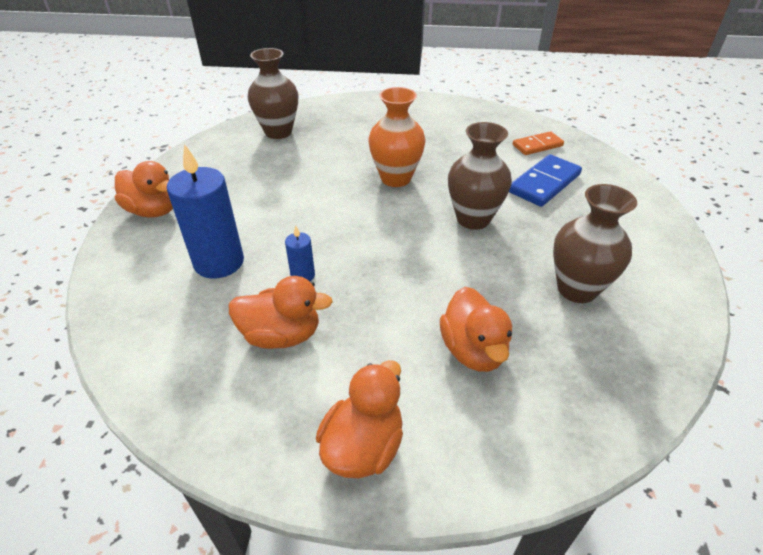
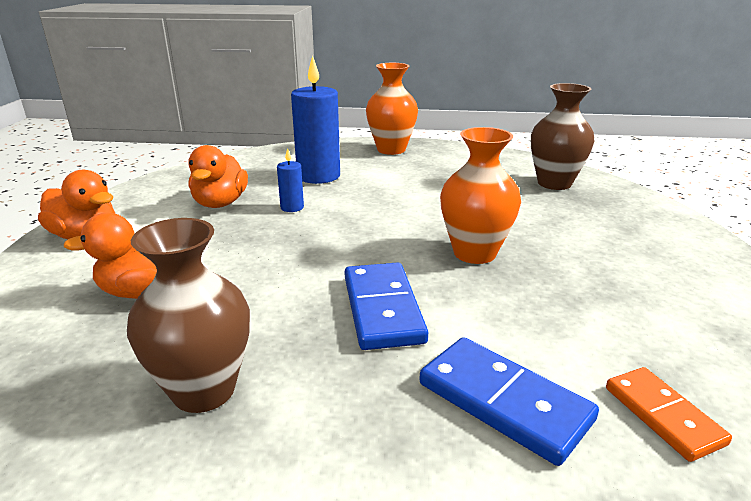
camera: 90 degrees right, 15 degrees down
orange duck [115,161,173,218] -> orange vase [366,63,418,155]
brown vase [448,122,512,230] -> blue domino [345,262,428,350]

